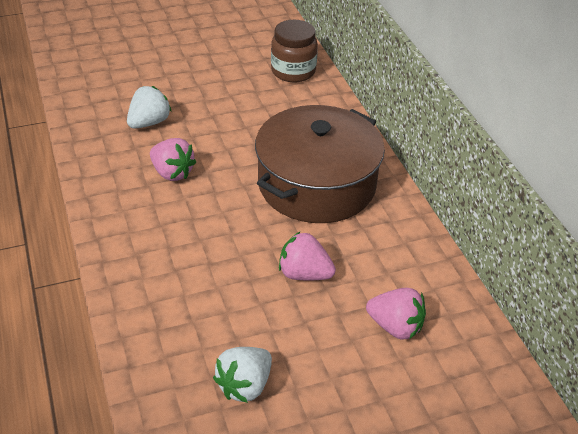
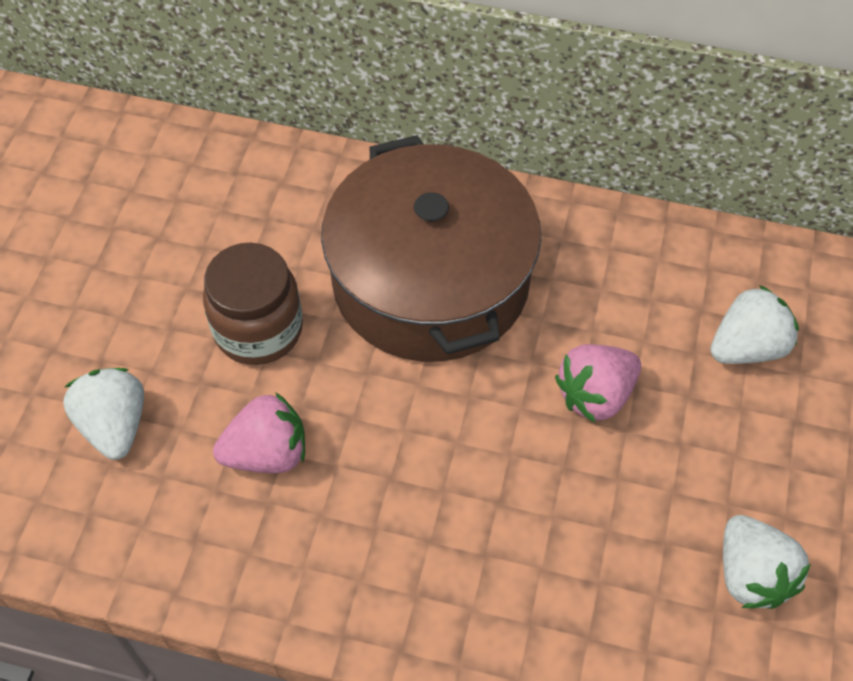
camera: 55 degrees left, 15 degrees up
brown jar [271,20,318,82] -> brown jar moved to [203,243,303,365]
pink strawberry [366,288,426,340] -> white strawberry [710,285,799,364]

